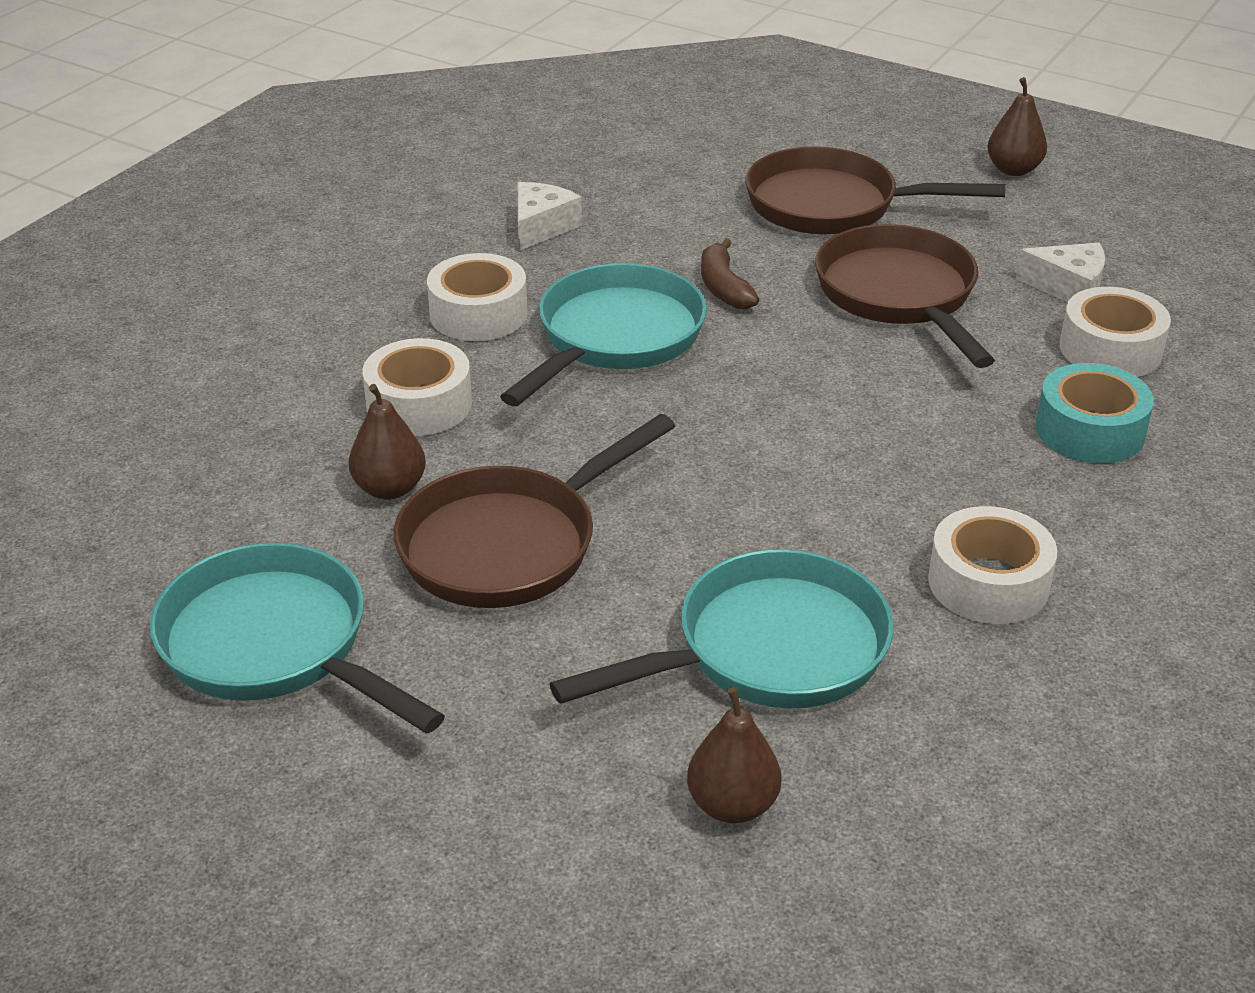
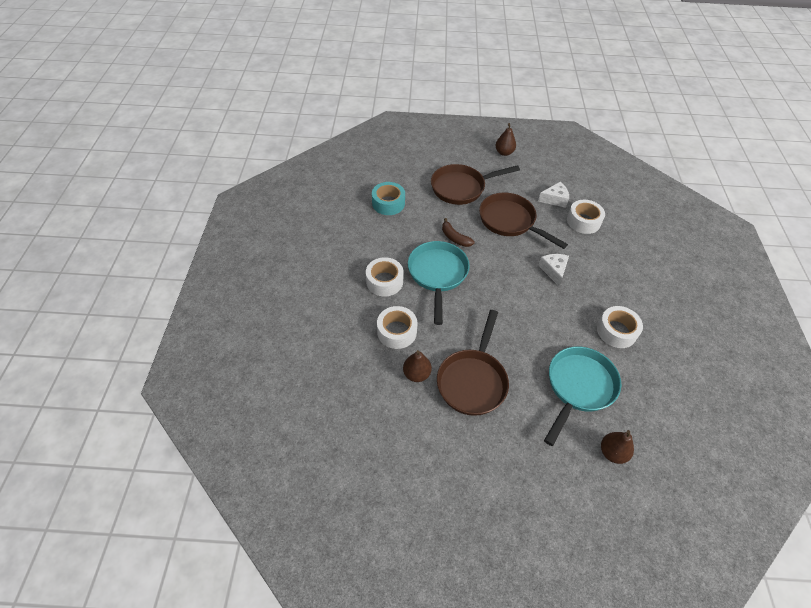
camera: 30 degrees left, 15 degrees up
turquoise pan [150,543,445,734] -> none
white cheese [518,182,582,251] -> white cheese moved to [538,254,569,286]
turquoise tape [1036,363,1154,463] -> turquoise tape moved to [372,182,405,215]

